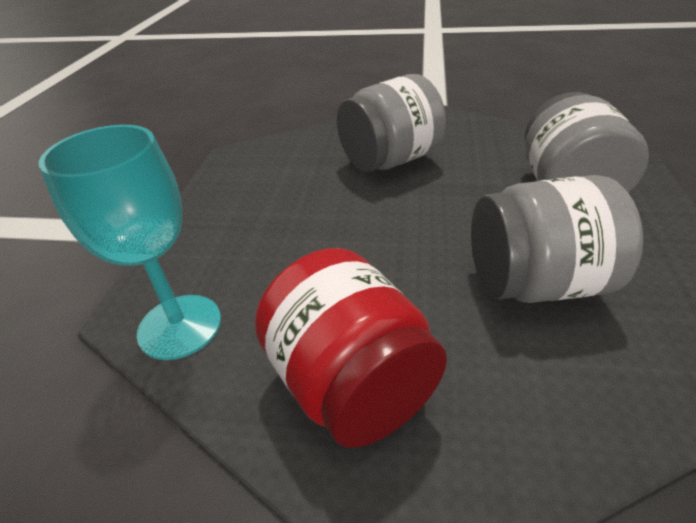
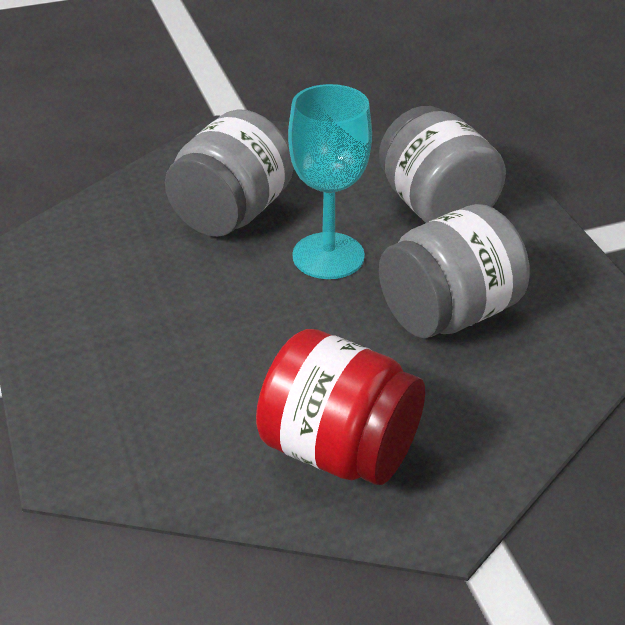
camera: 30 degrees left, 0 degrees up
turquoise goblet [39,125,221,360] -> turquoise goblet moved to [288,84,372,279]

